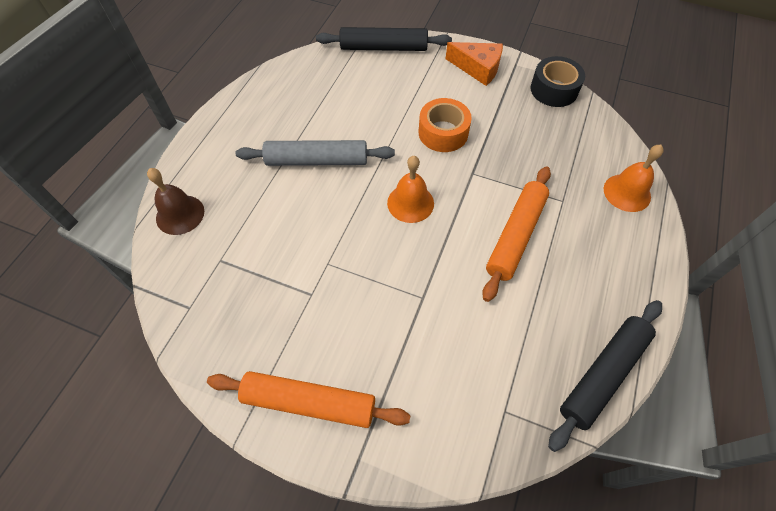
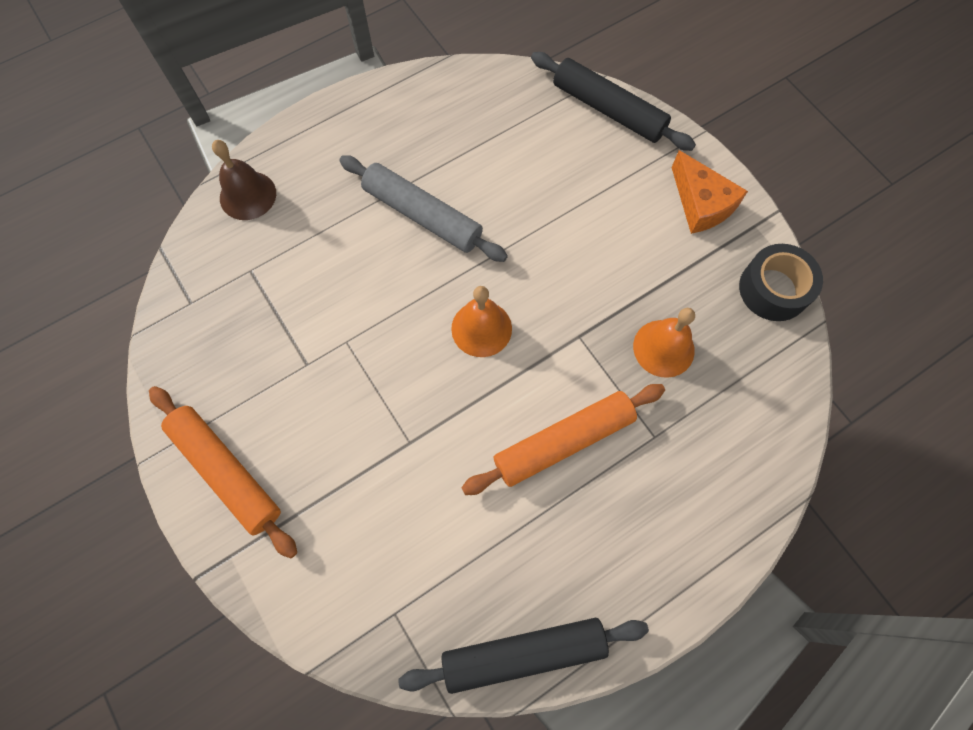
camera: 35 degrees right, 10 degrees up
orange tape [419,98,472,152] -> none
orange bell [604,145,664,212] -> orange bell moved to [633,308,695,378]

